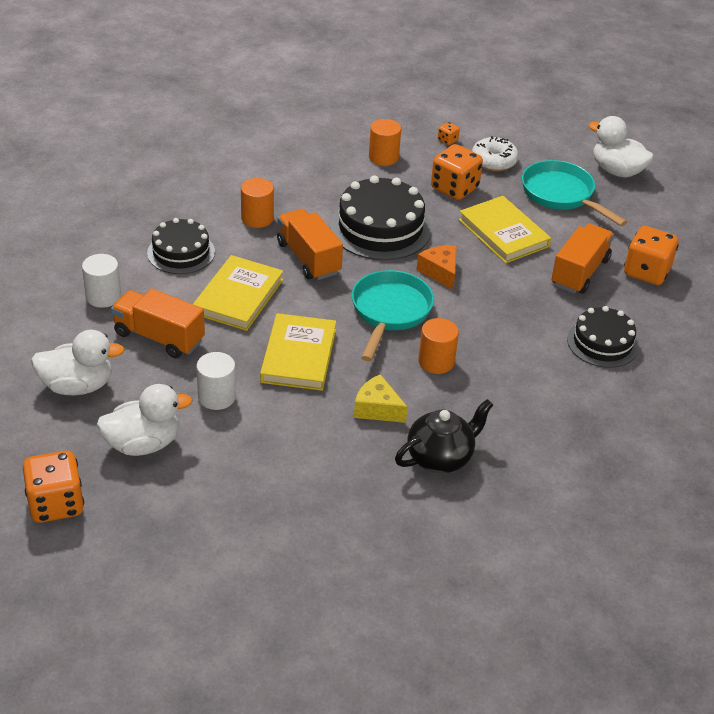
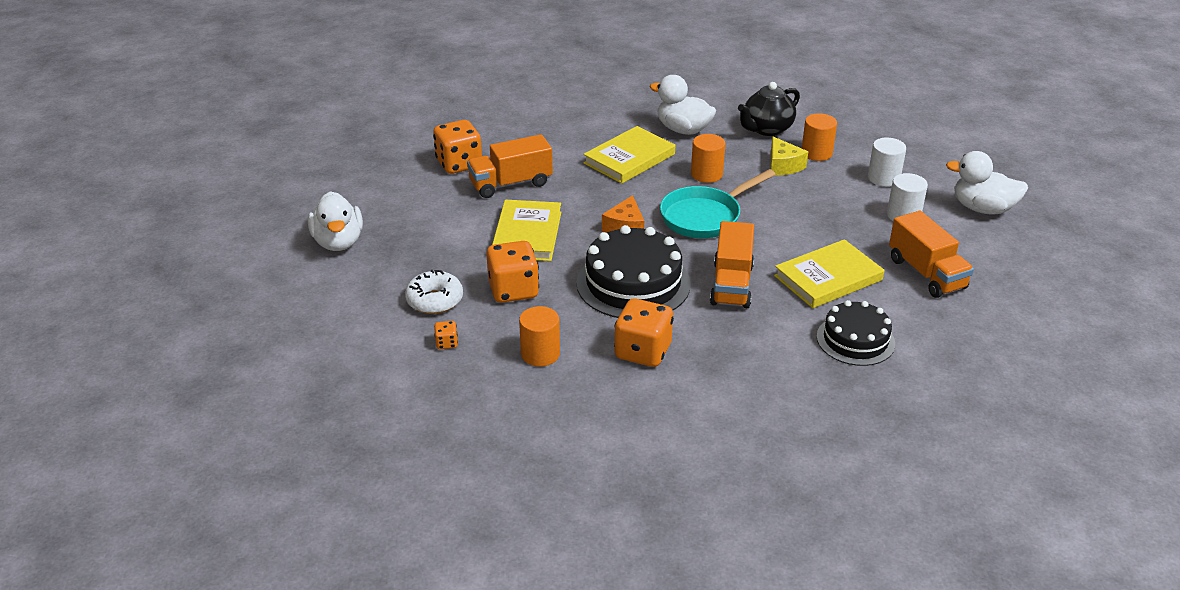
camera: 140 degrees left, 5 degrees down
orange dice [23,451,84,523] -> orange dice moved to [614,299,674,367]
white duck [31,330,125,395] -> white duck moved to [650,75,716,135]
white cylinder [82,254,121,308] -> white cylinder moved to [868,138,906,187]
orange cylinder [241,178,274,228] -> orange cylinder moved to [802,113,837,161]
yellow book [260,313,336,391] -> yellow book moved to [583,126,675,184]
black teapot [395,399,493,473] -> black teapot turned 45 degrees counterclockwise [738,82,800,136]
turquoise pan [522,160,627,226] -> none
black cake [567,306,639,368] -> none

